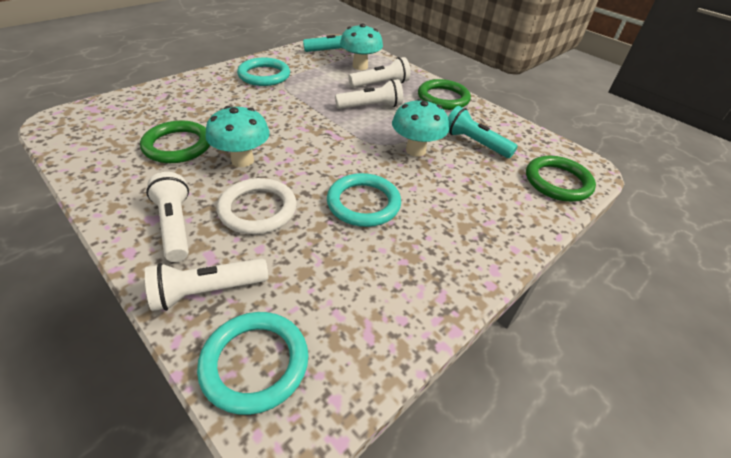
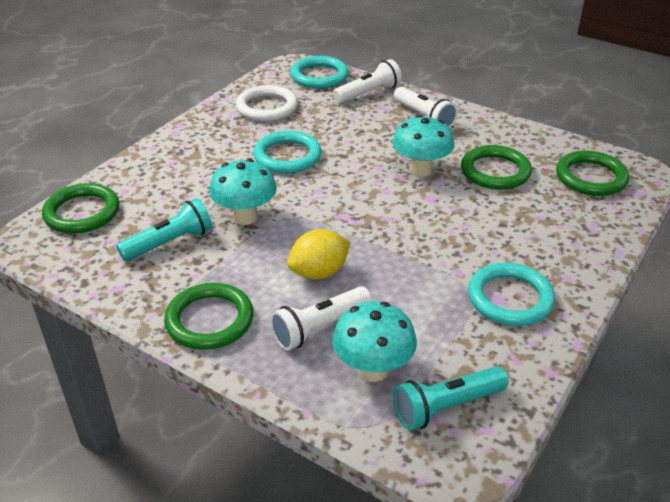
camera: 170 degrees right, 5 degrees down
white ring [217,178,297,234] -> white ring moved to [236,85,298,121]
white flashlight [335,79,403,109] -> yellow lemon [287,229,351,280]
turquoise flashlight [448,106,518,158] -> turquoise flashlight turned 60 degrees counterclockwise [116,198,212,261]
none -> green ring [556,151,629,196]

